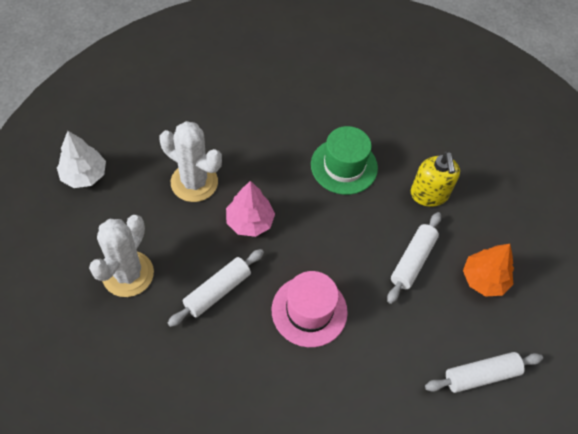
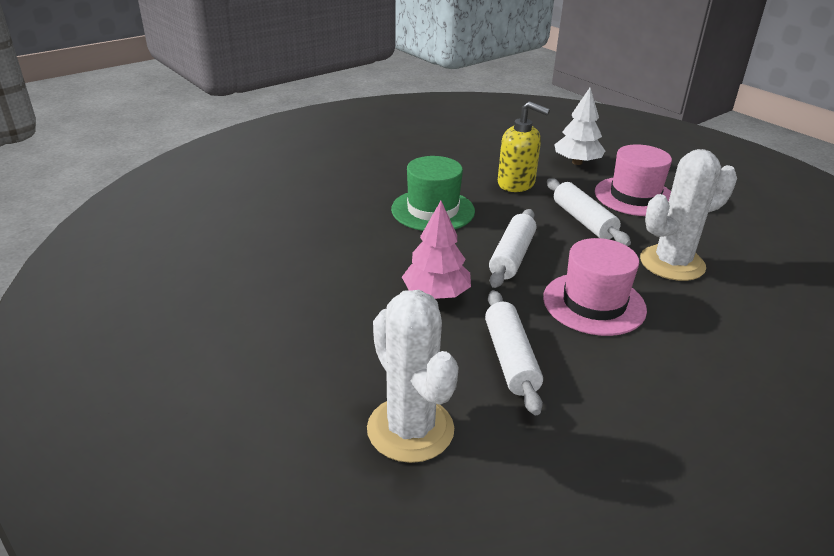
camera: 50 degrees left, 25 degrees down
white tree [57,131,106,188] -> white tree moved to [554,88,605,165]
white cactus [159,121,222,202] -> white cactus moved to [640,149,737,281]
white rolling pin [425,352,543,393] -> white rolling pin moved to [489,209,536,288]
orange tree [463,244,514,297] -> pink hat [595,144,672,216]

